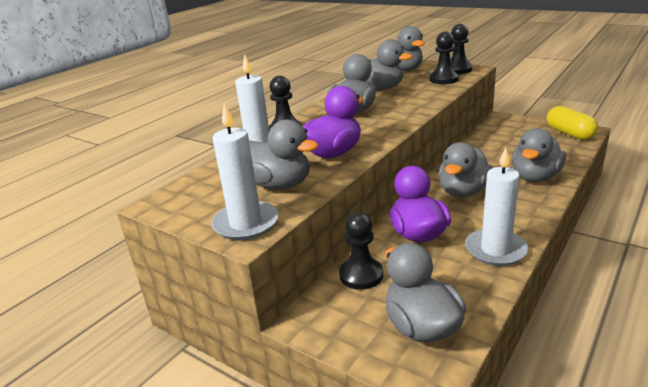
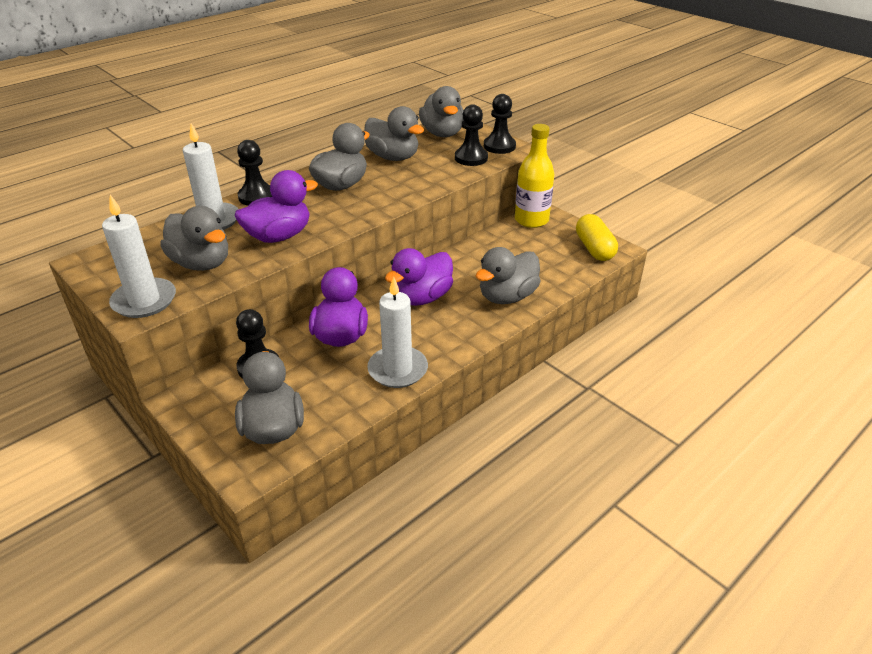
camera: 10 degrees right, 10 degrees up
grey duck [439,142,493,197] -> purple duck [385,248,453,306]
none -> yellow bottle [515,124,554,228]

